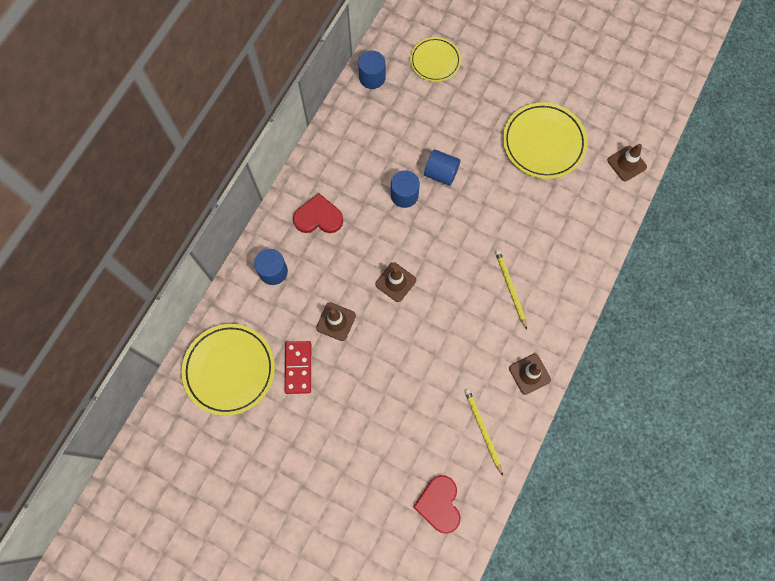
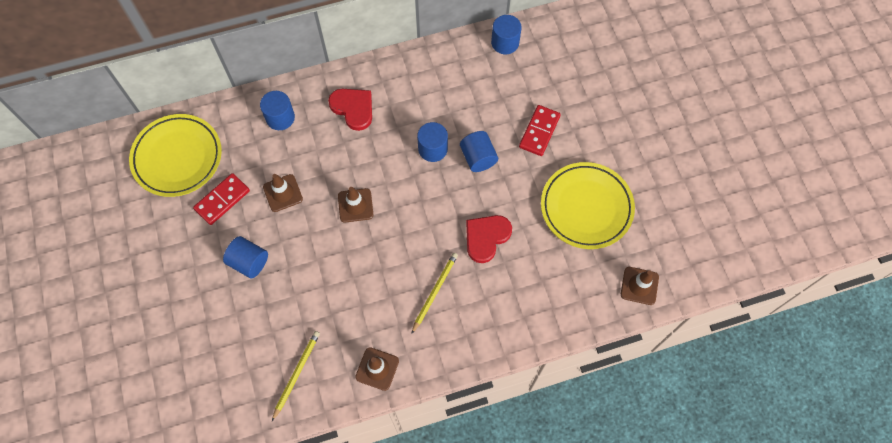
camera: 45 degrees right, 5 degrees down
yellow plate [410,37,461,82] -> none
red heart [413,475,460,534] -> red heart moved to [466,215,512,263]
none -> blue cylinder [223,236,268,279]
none -> red domino [519,105,561,156]

